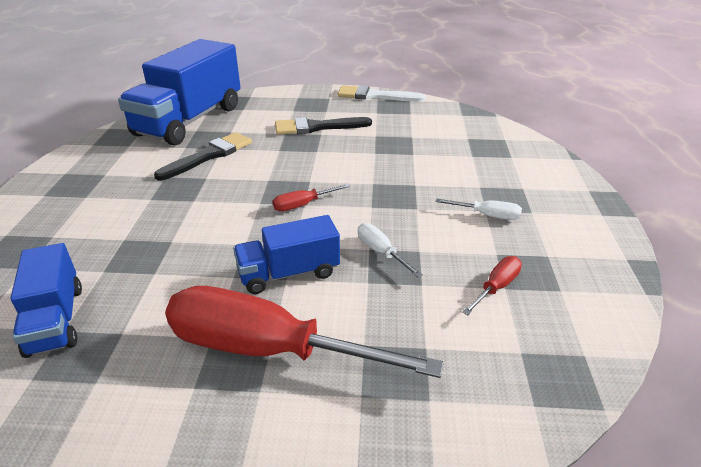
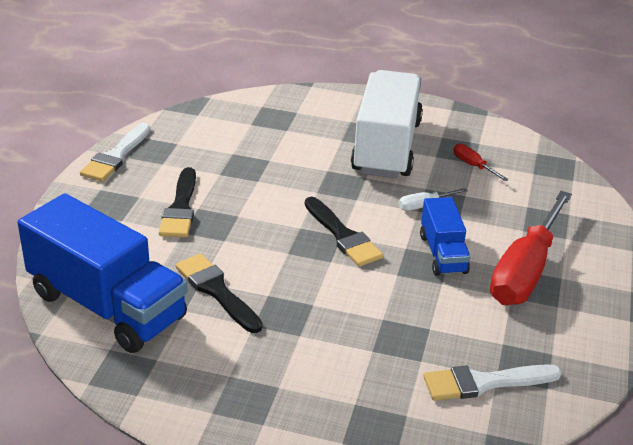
camera: 80 degrees left, 0 degrees up
blue truck [10,243,82,358] -> white brush [423,364,562,401]
red screwdriver [273,184,350,211] -> black brush [305,197,383,267]
white screwdriver [435,199,522,220] -> white truck [351,70,423,178]

